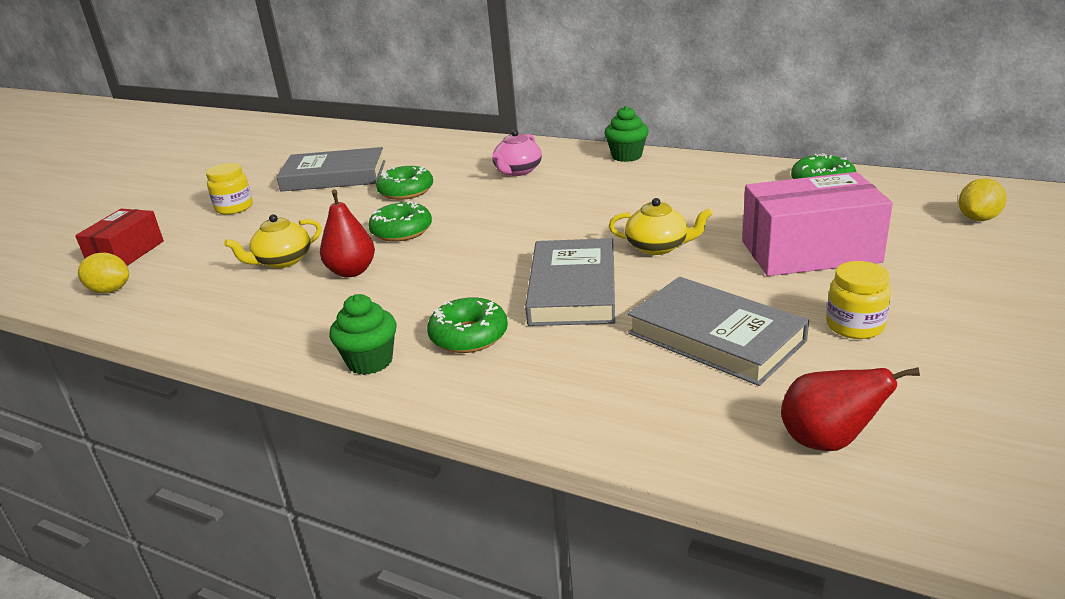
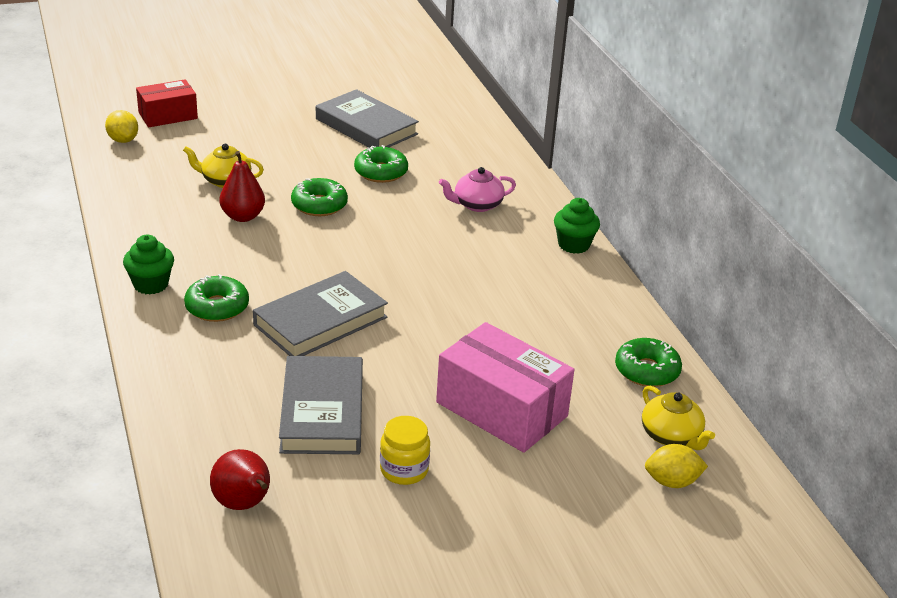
camera: 40 degrees right, 5 degrees up
yellow jar [206,163,253,215] -> none
yellow teapot [609,198,713,255] -> yellow teapot moved to [642,386,715,450]

